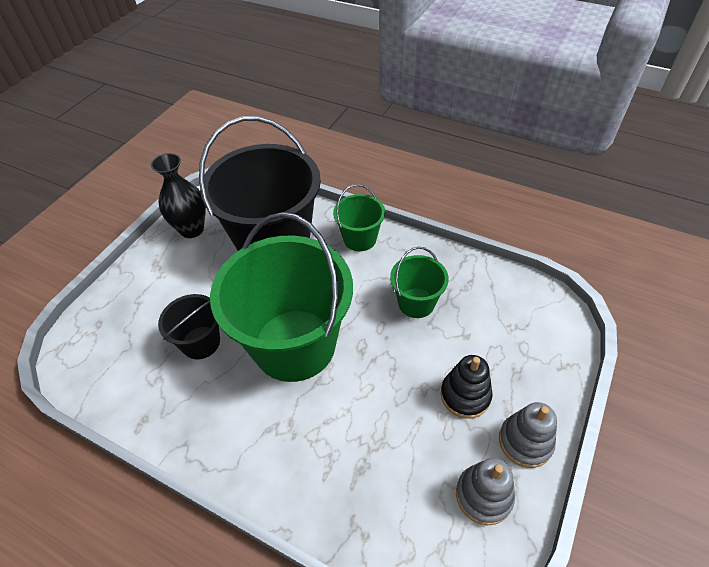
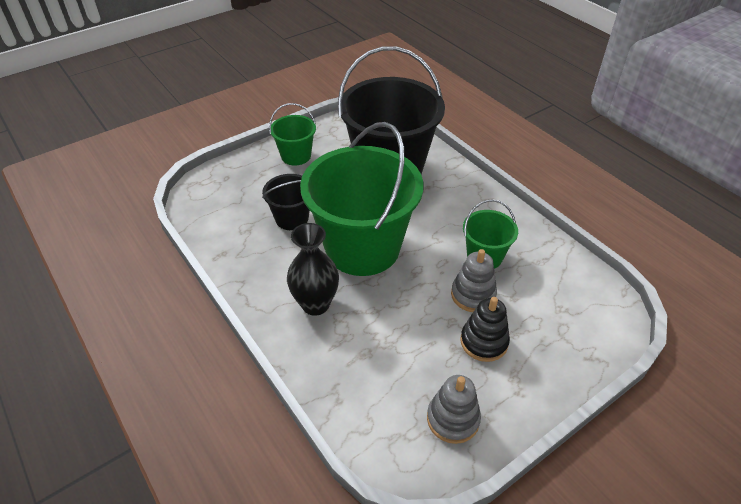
camera: 25 degrees right, 5 degrees down
black vase [151,153,206,238] -> black vase moved to [287,223,339,316]
green bucket [333,184,385,251] -> green bucket moved to [269,103,316,166]
grey stacking toy [499,402,557,468] -> grey stacking toy moved to [451,249,497,312]

